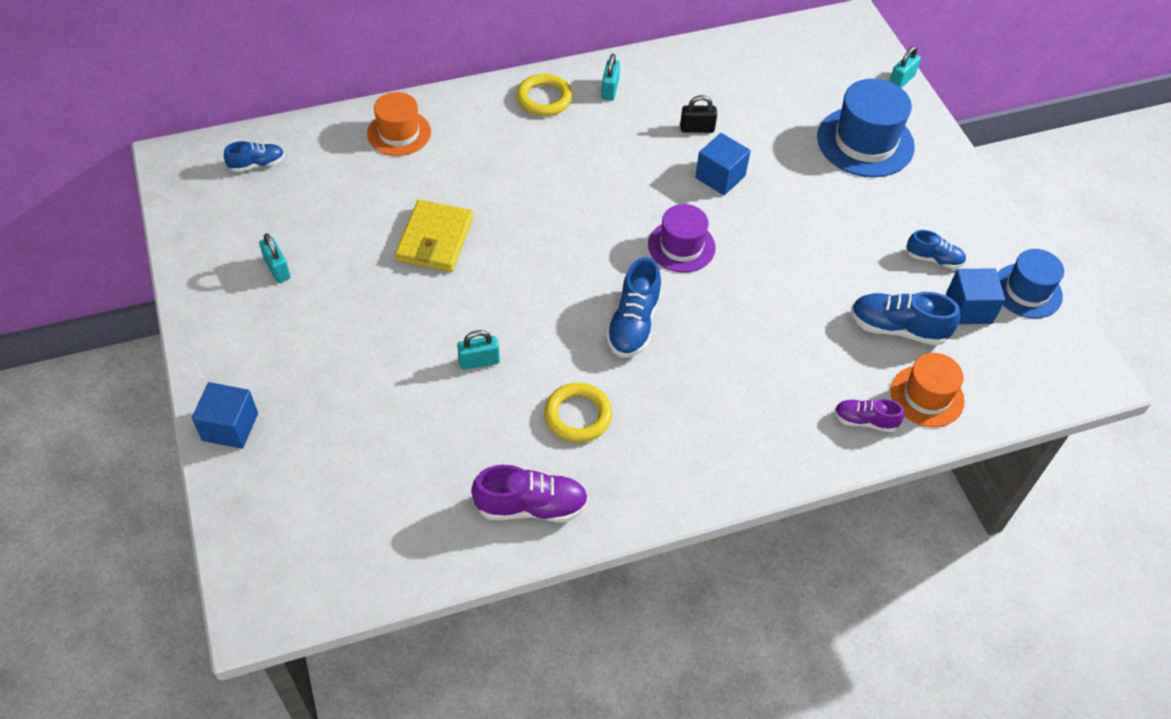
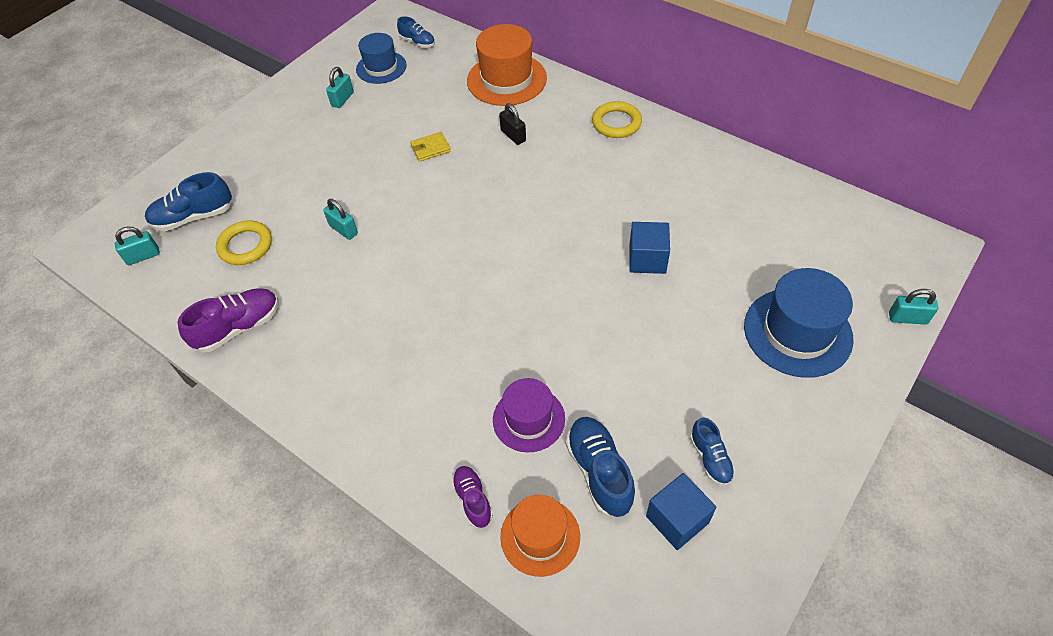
camera: 60 degrees right, 0 degrees up
blue cube [192,382,258,449] -> none
orange hat [367,92,431,156] -> orange hat [467,24,547,106], size x1.55
yellow wallet [395,200,473,272] -> yellow wallet [410,132,451,162], size x0.56
purple shoe [471,465,588,522] -> purple shoe turned 90 degrees counterclockwise [178,288,279,352]
yellow ring [544,383,612,442] -> yellow ring moved to [216,221,272,265]
turquoise padlock [601,54,620,101] -> turquoise padlock moved to [115,227,160,265]
blue shoe [606,257,661,358] -> blue shoe moved to [145,172,232,231]
purple hat [648,204,716,272] -> purple hat moved to [493,378,565,453]
black padlock [680,95,717,133] -> black padlock moved to [499,103,526,145]
blue hat [997,249,1064,318] -> blue hat moved to [356,33,407,84]

